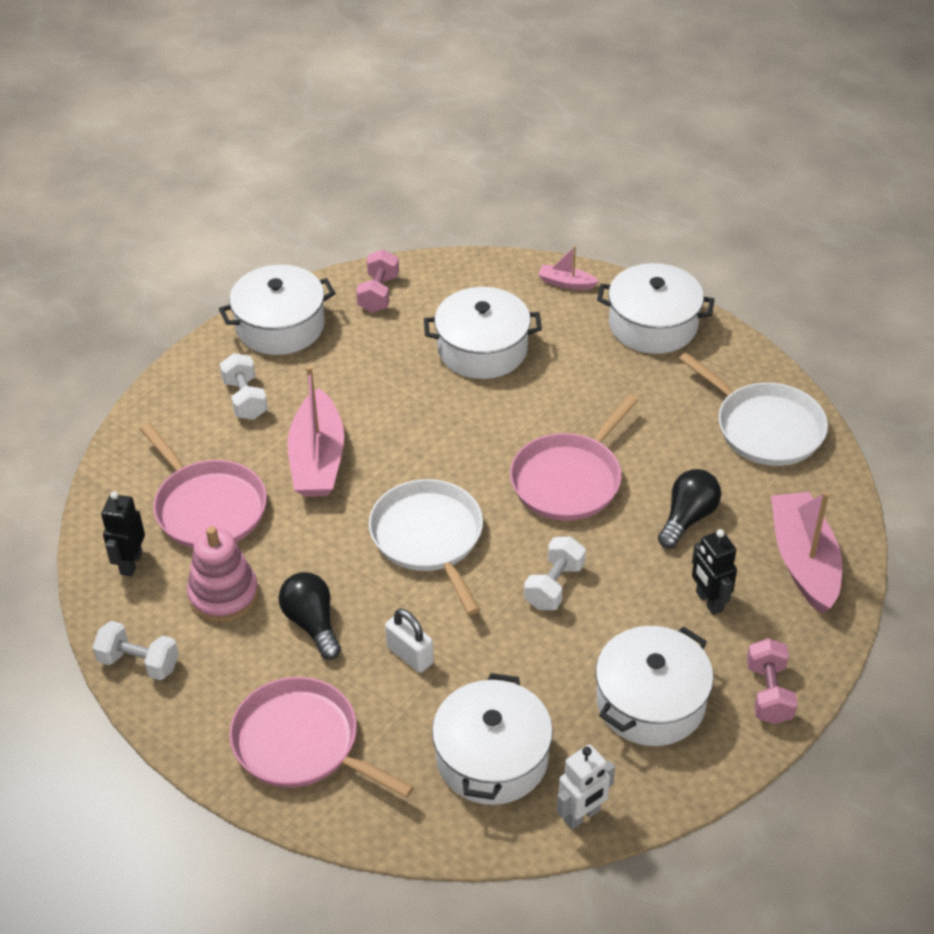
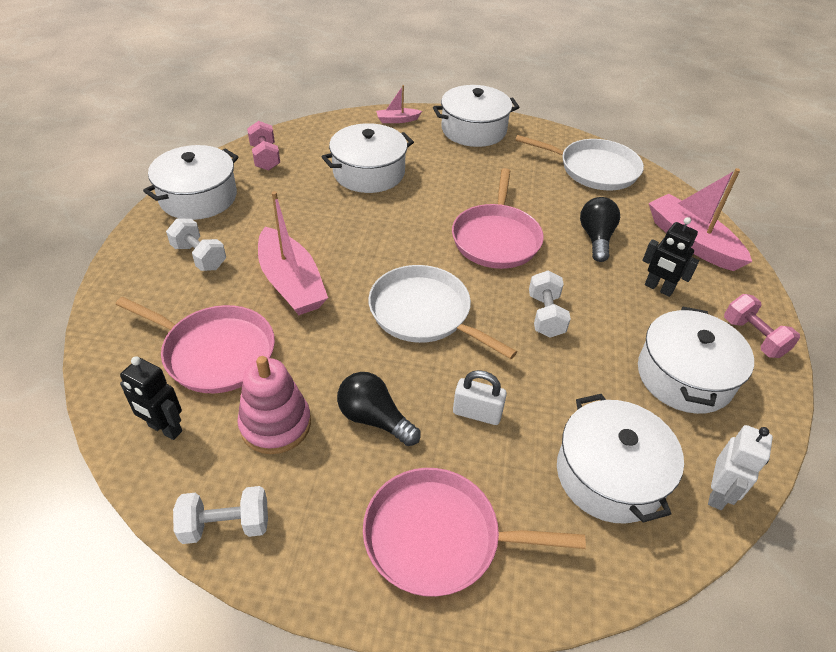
camera: 30 degrees left, 0 degrees up
black robot [101,492,145,577] -> black robot turned 45 degrees counterclockwise [120,356,182,440]

